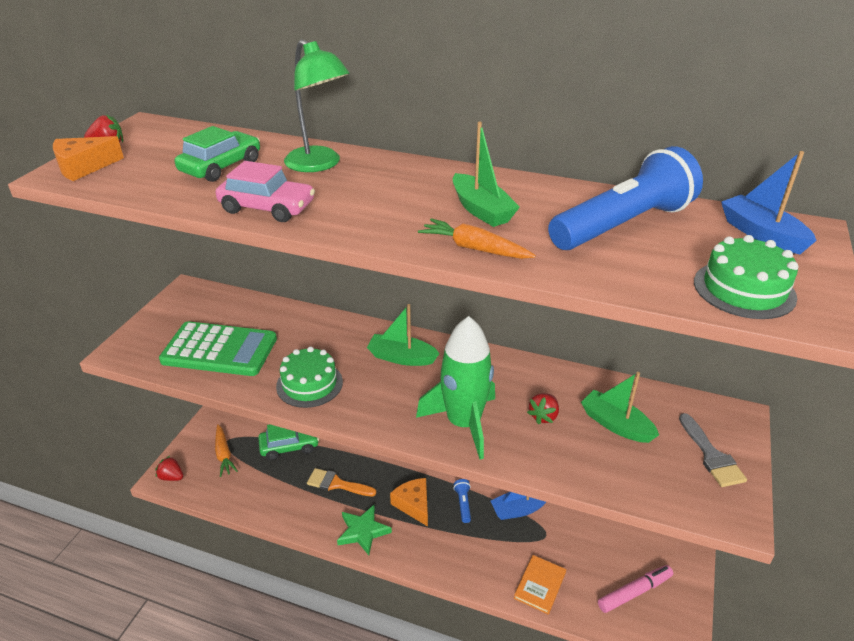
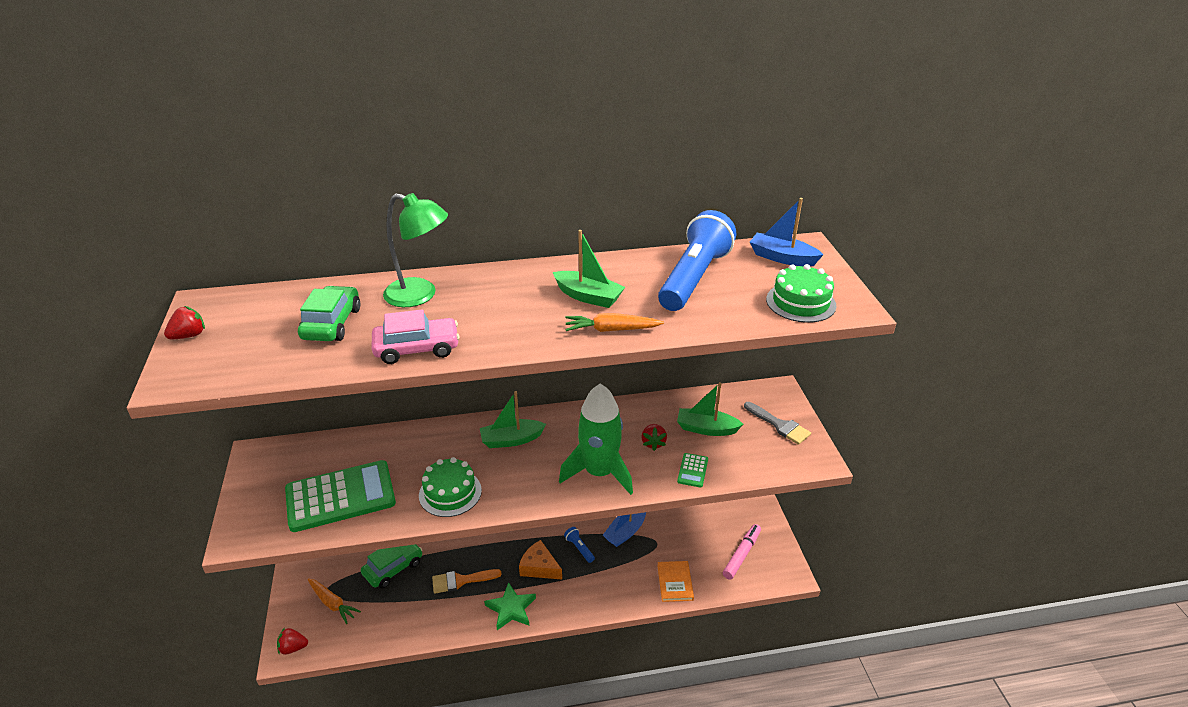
camera: 30 degrees left, 0 degrees up
orange cheese [53,136,124,181] -> none
none -> green calculator [677,453,708,488]

